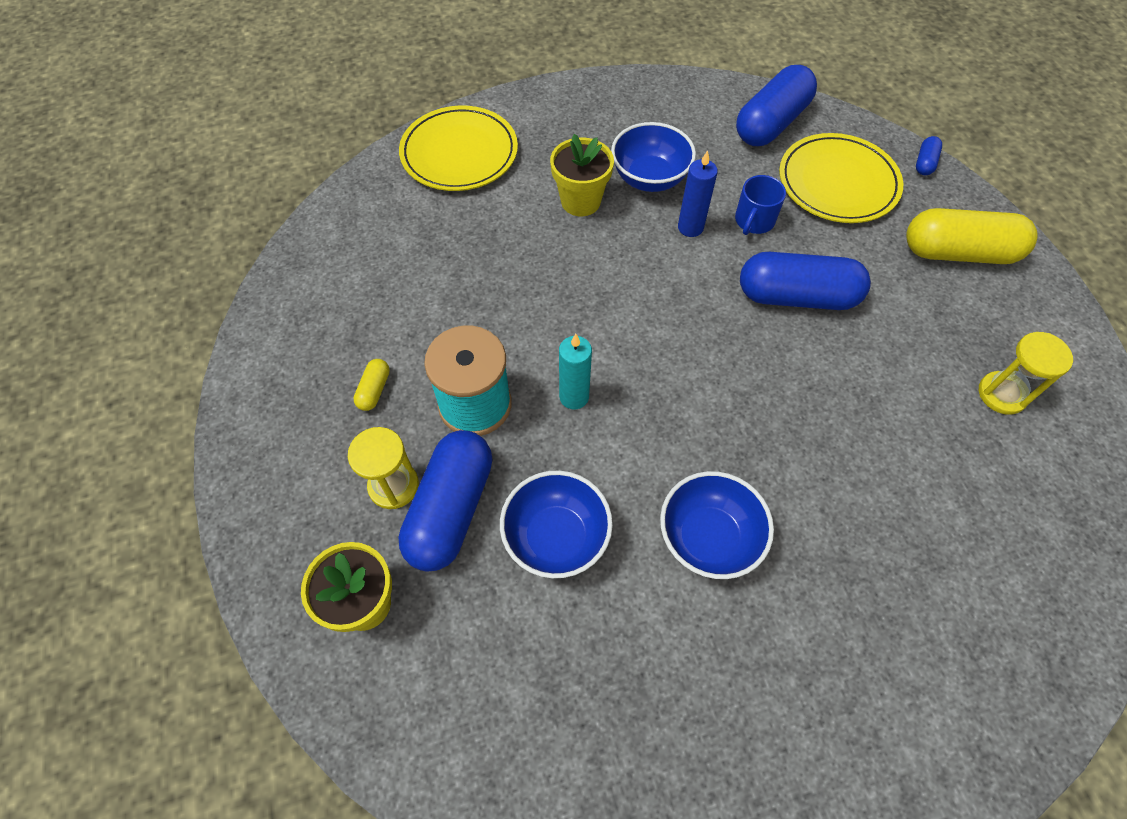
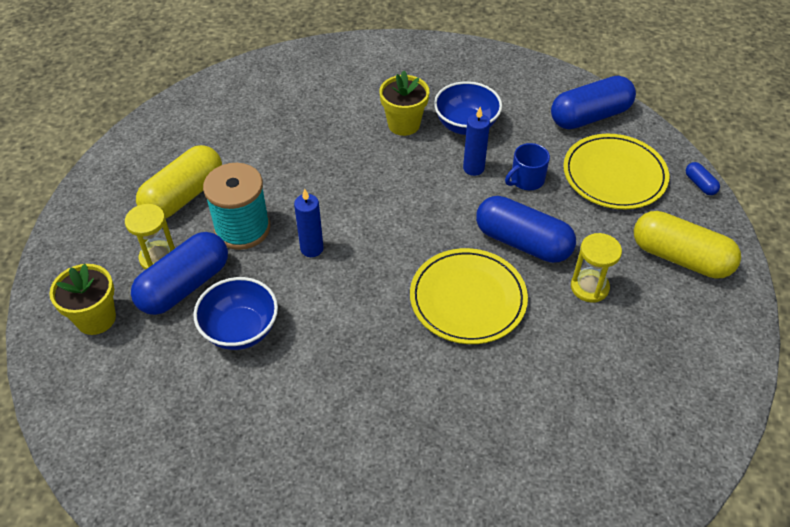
camera: 25 degrees right, 10 degrees down
yellow capsule [353,359,390,411] -> yellow capsule [136,145,222,219], size x2.33
yellow plate [399,106,518,191] -> yellow plate moved to [410,248,528,344]
turquoise candle [559,334,592,409] -> blue candle [294,189,324,257]
blue bowl [660,471,774,579] -> none
blue capsule [916,136,942,175] -> blue capsule turned 75 degrees counterclockwise [686,162,720,195]
yellow hourglass [979,332,1073,415] -> yellow hourglass moved to [571,233,622,303]

